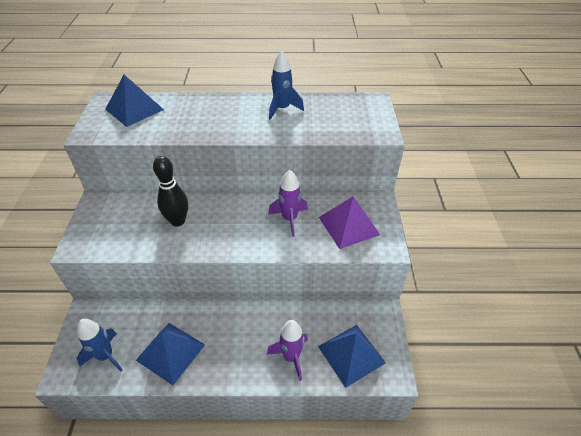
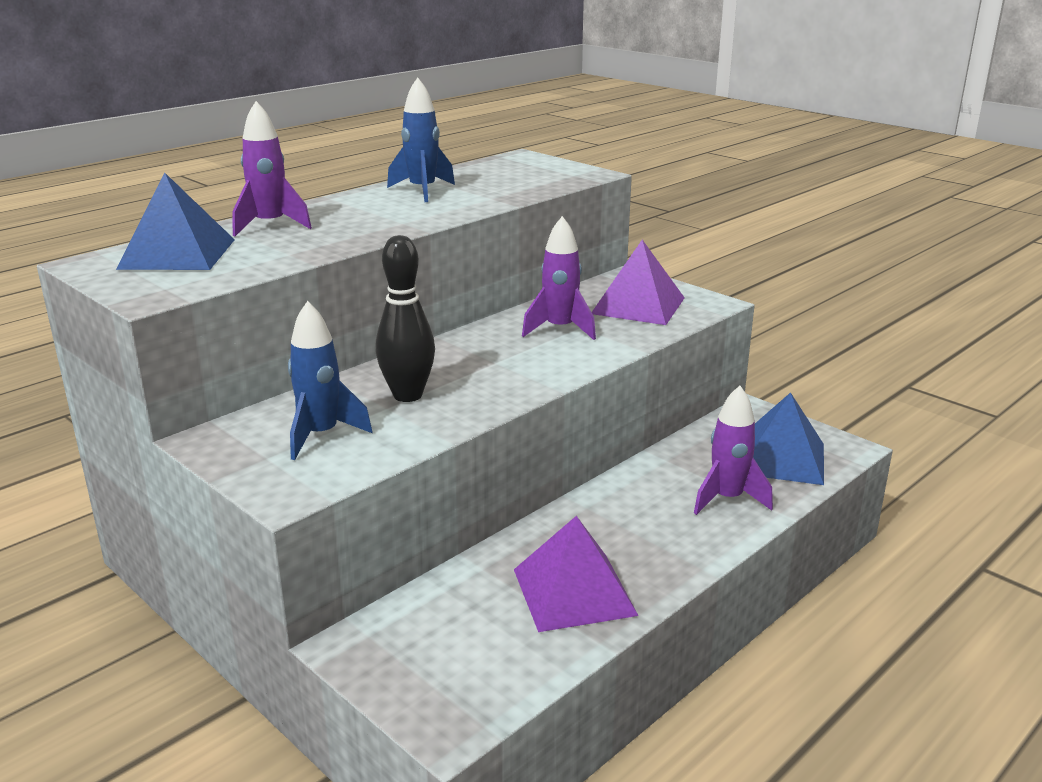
camera: 45 degrees left, 20 degrees down
blue rocket [77,319,122,371] -> blue rocket moved to [288,301,372,460]
blue pyramid [136,323,205,385] -> purple pyramid [514,516,639,632]
none -> purple rocket [232,101,312,236]

